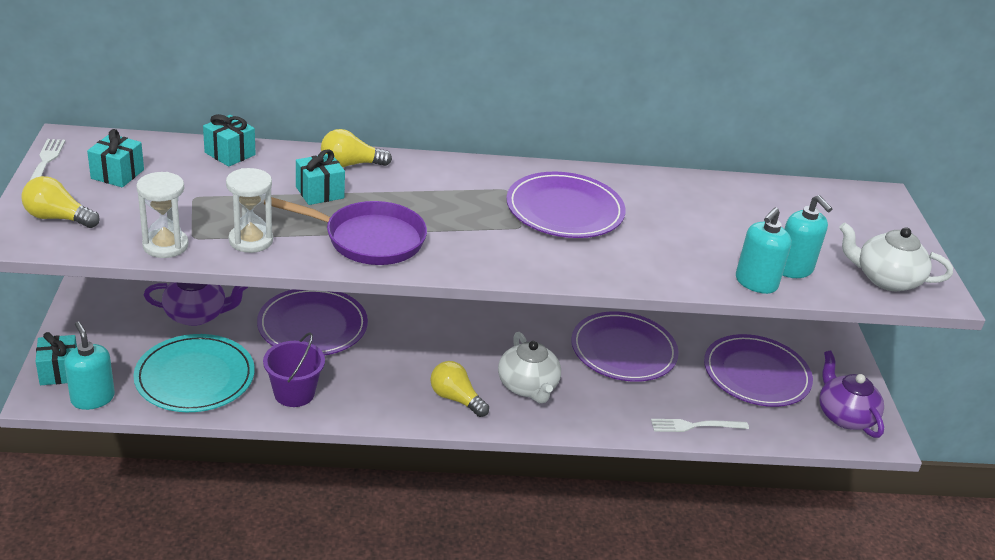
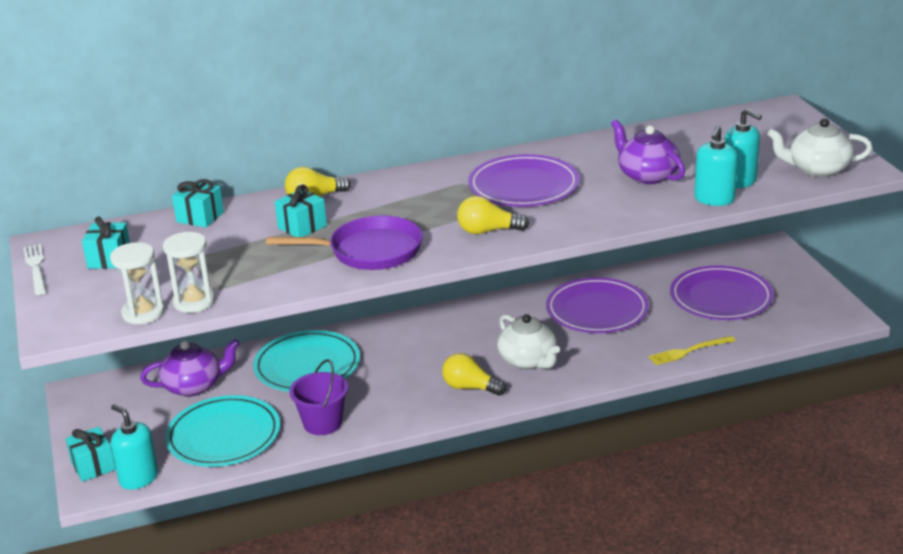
camera: 10 degrees left, 5 degrees down
yellow light bulb [21,176,100,228] -> yellow light bulb moved to [457,196,529,234]
white hourglass [226,168,273,253] -> white hourglass moved to [110,242,165,324]
purple plate [257,289,368,355] -> turquoise plate [253,330,360,392]
white fork [651,419,749,432] -> yellow fork [649,336,735,365]
purple teapot [819,351,884,438] -> purple teapot moved to [611,120,685,184]

